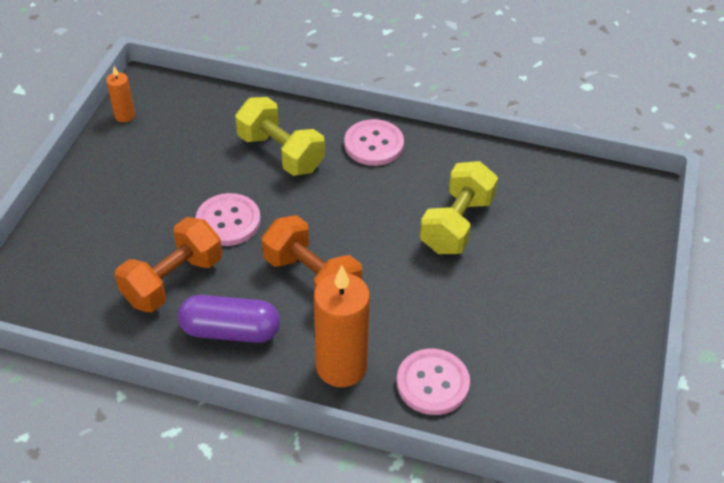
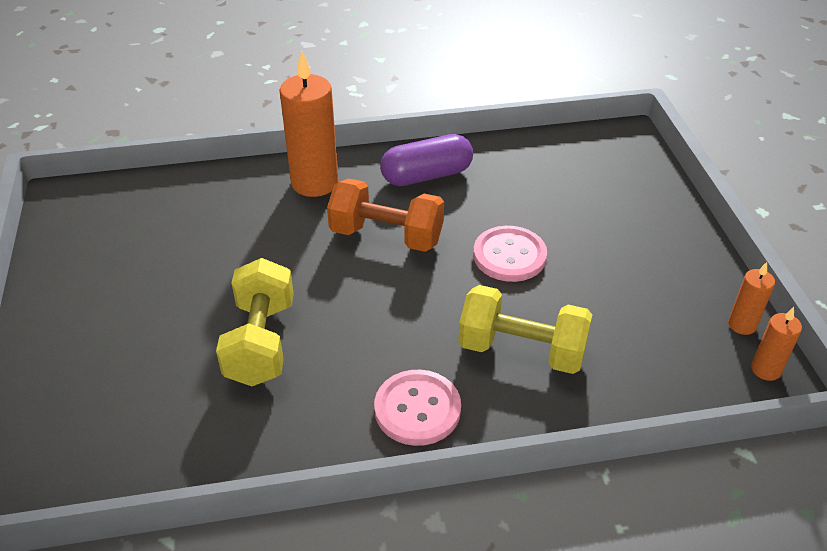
camera: 155 degrees right, 5 degrees down
orange dumbbell [115,217,222,312] -> none
pink button [397,349,470,415] -> none
none -> orange candle [751,307,802,381]

